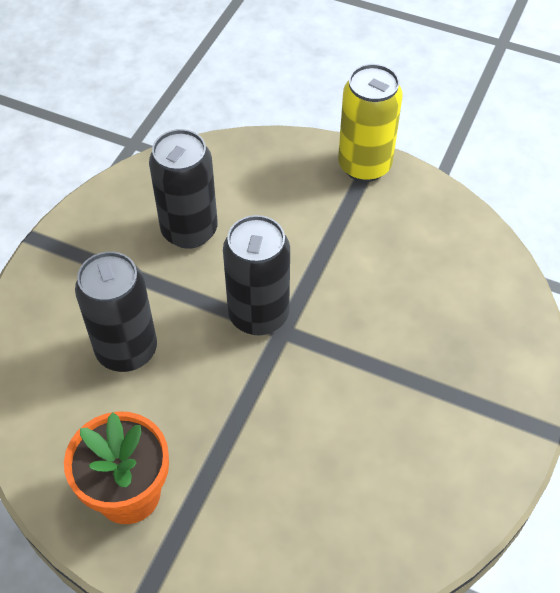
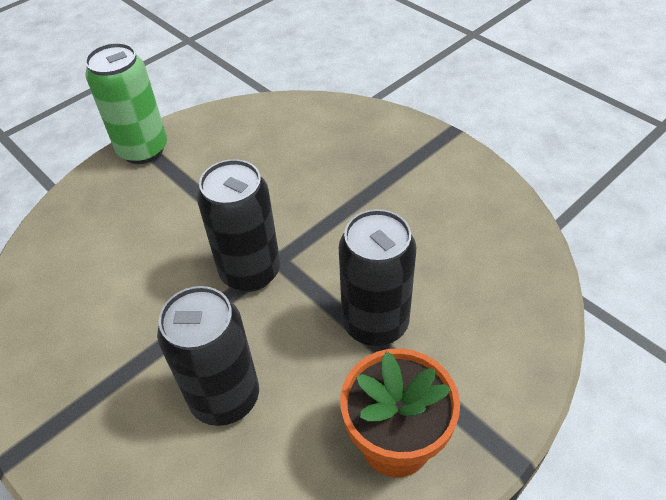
camera: 65 degrees left, 5 degrees down
black can [149,129,218,249] -> black can moved to [339,209,416,346]
yellow can [338,64,403,182] -> green can [85,43,167,164]

